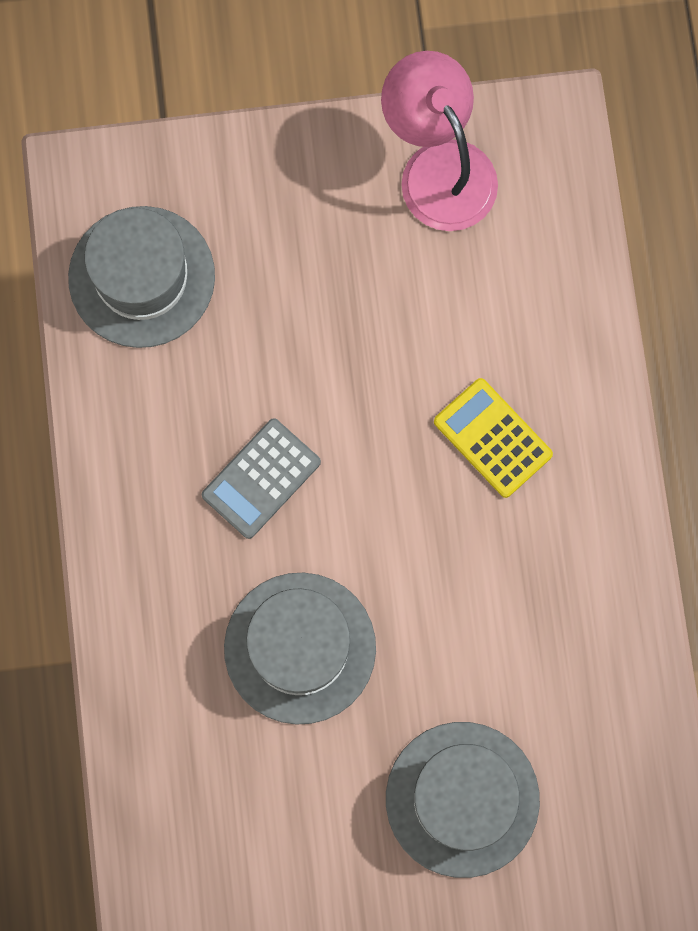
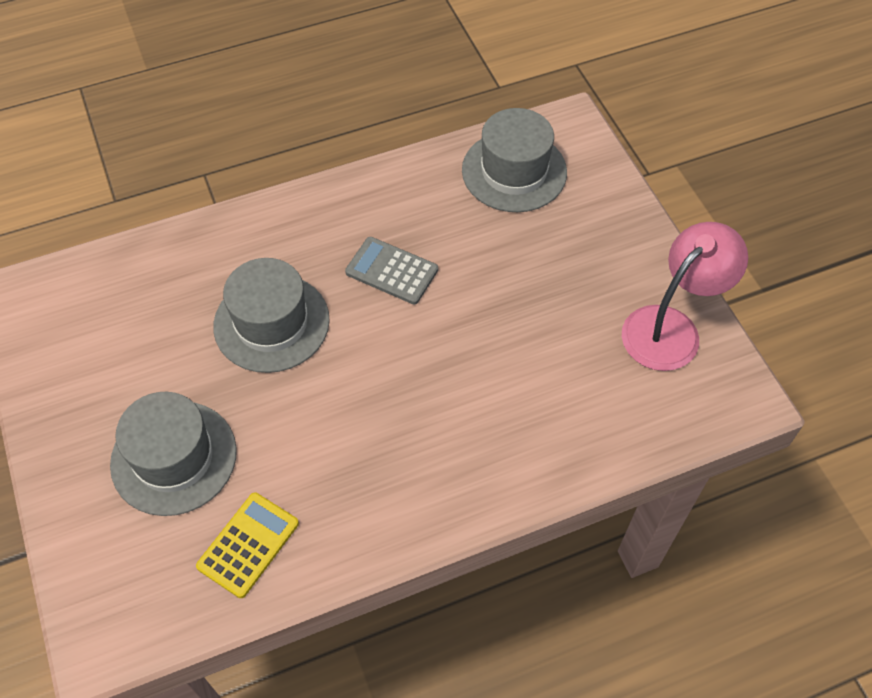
camera: 75 degrees right, 20 degrees down
yellow calculator [434,378,553,498] -> yellow calculator moved to [196,492,299,598]

